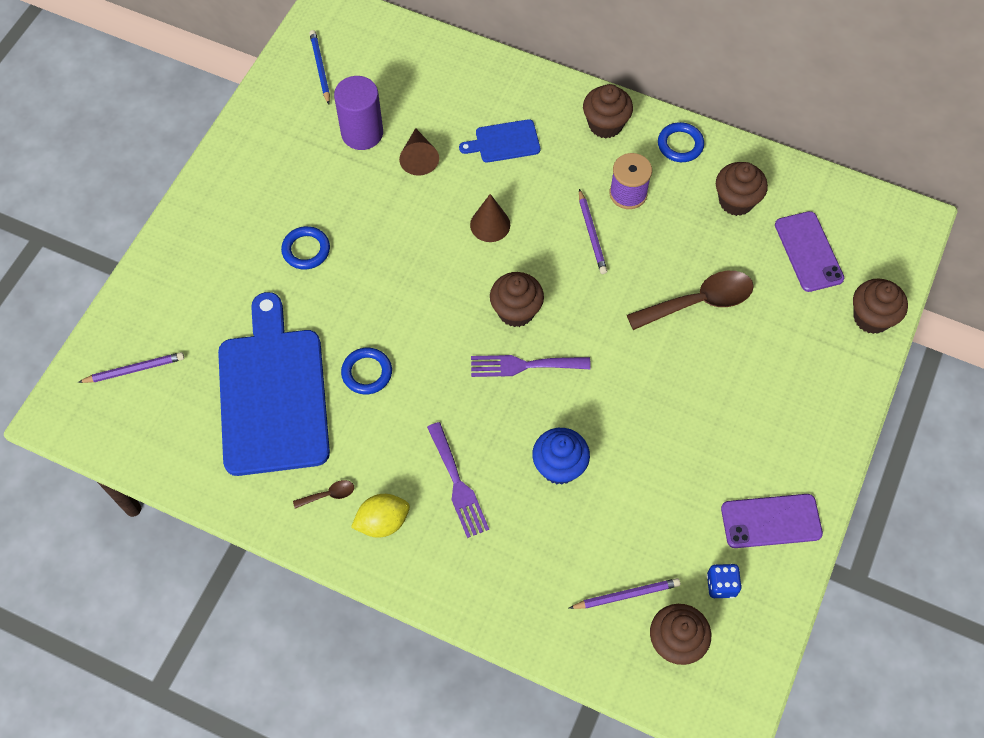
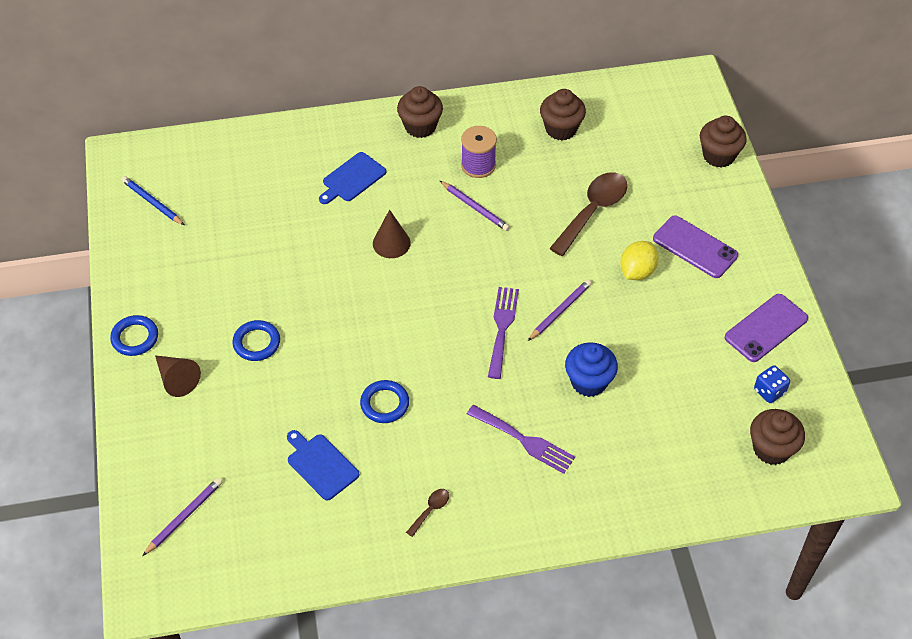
camera: 35 degrees left, 10 degrees down
blue cutting board [218,292,330,476] -> blue cutting board [287,430,360,500], size x0.45
purple cylinder [334,76,383,150] -> none
yellow lemon [351,494,410,538] -> yellow lemon moved to [620,241,658,280]
brown cone [399,128,439,176] -> brown cone moved to [155,355,201,397]
purple fork [471,355,591,377] -> purple fork turned 135 degrees clockwise [488,287,519,379]
brown cupcake [490,272,544,327] -> none
purple pencil [569,578,681,609] -> purple pencil moved to [528,279,592,341]
blue ring [658,122,704,162] -> blue ring moved to [110,315,158,356]
purple phone [775,211,844,292] -> purple phone moved to [653,215,738,278]

